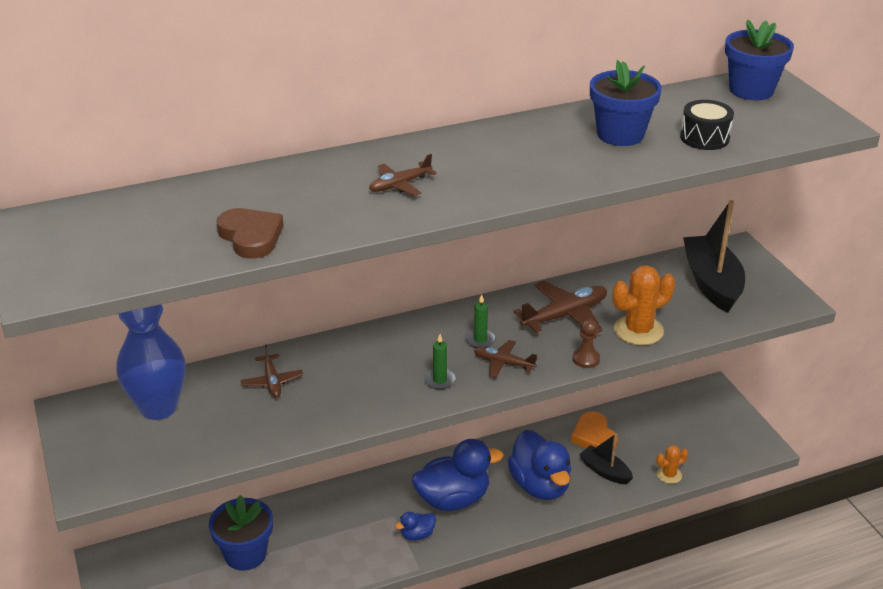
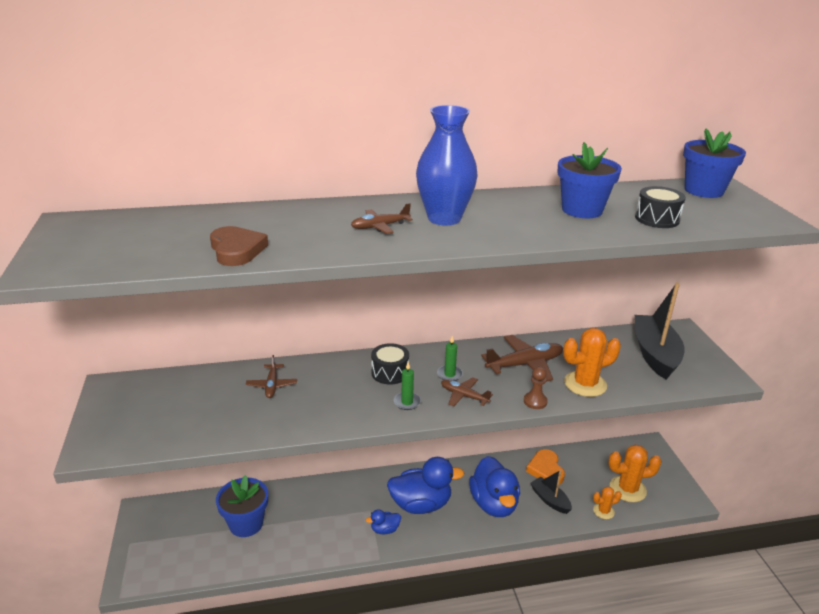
camera: 10 degrees right, 5 degrees down
blue vase [116,304,186,420] -> blue vase moved to [416,105,478,225]
none -> black drum [371,343,409,385]
none -> orange cactus [608,445,662,502]

